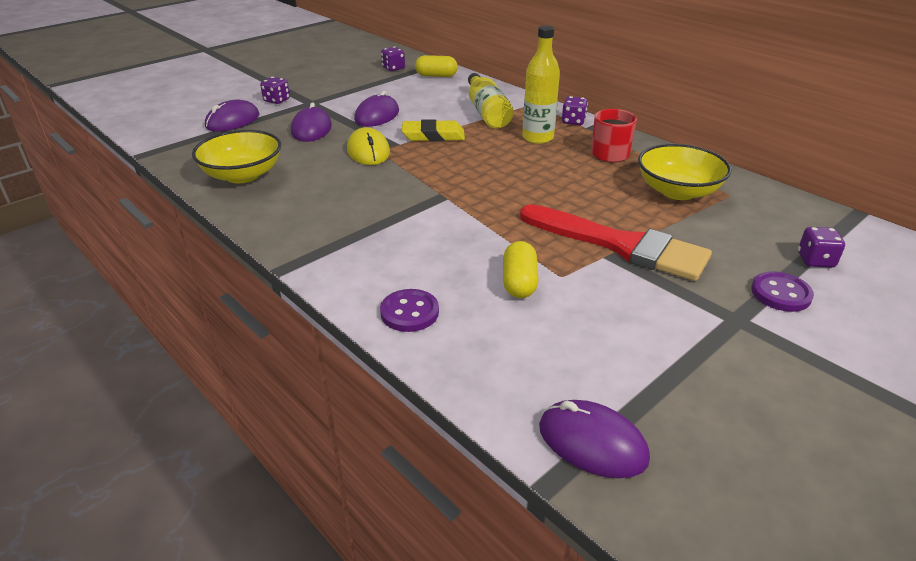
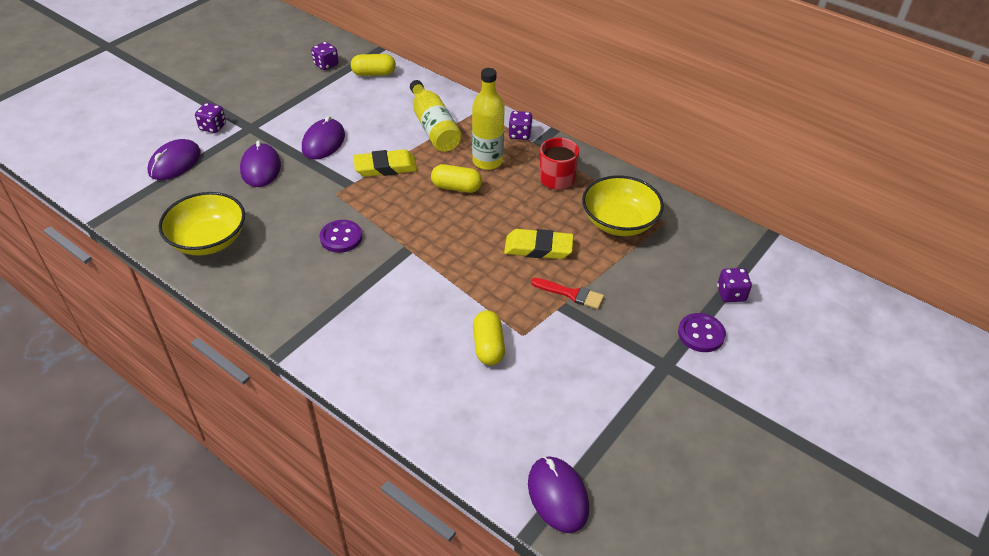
camera: 10 degrees left, 10 degrees up
yellow mouse [347,127,390,165] -> none
purple button [380,289,439,332] -> purple button moved to [320,220,362,253]
red brush [520,204,712,281] -> red brush [531,278,604,309], size x0.44
purple mouse [539,400,650,478] -> purple mouse turned 45 degrees clockwise [528,456,589,533]
none -> yellow capsule [431,164,482,193]
none -> yellow eraser [504,229,574,259]

